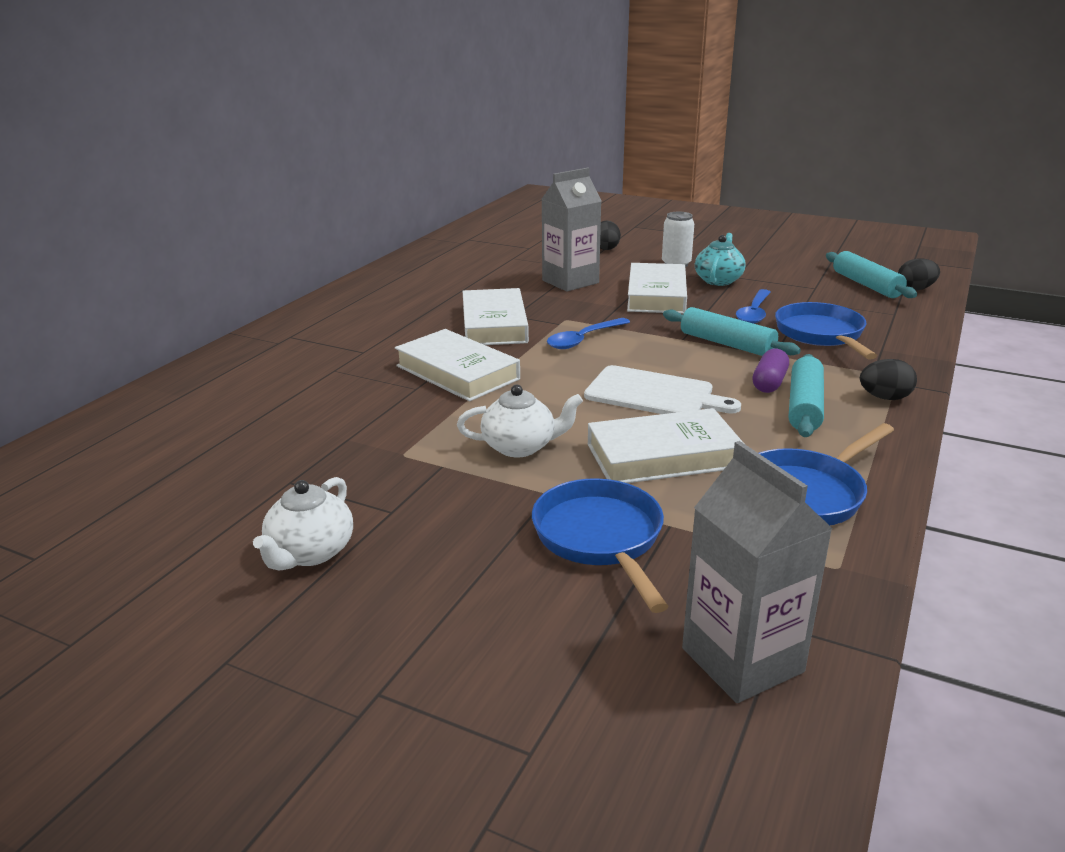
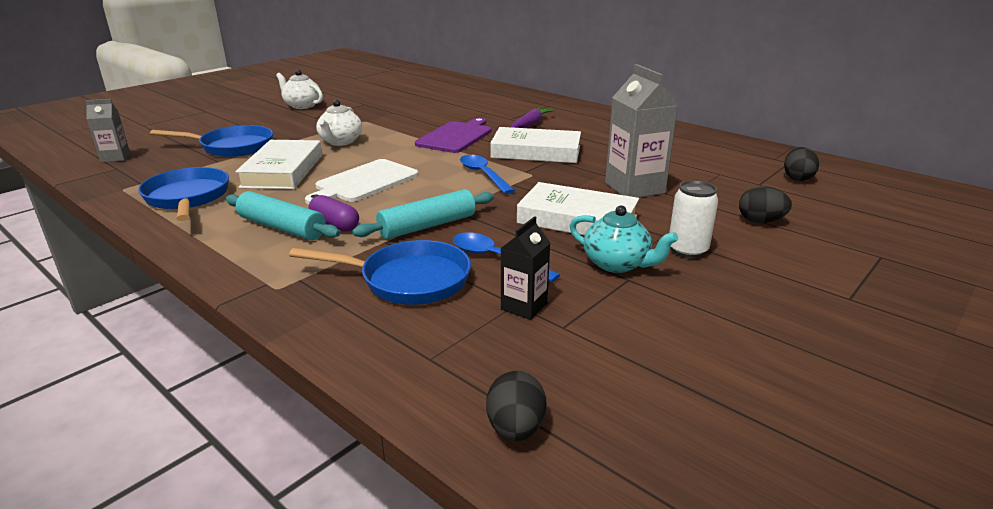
camera: 105 degrees right, 0 degrees up
white book [395,329,520,401] -> purple cutting board [415,118,492,153]
grey carton [682,441,833,703] -> grey carton [85,99,130,162], size x0.56
turquoise rolling pin [826,251,917,298] -> none
black egg [860,359,917,400] -> black egg moved to [784,147,819,181]
none -> black carton [501,216,550,320]
none -> purple carrot [511,107,554,128]

